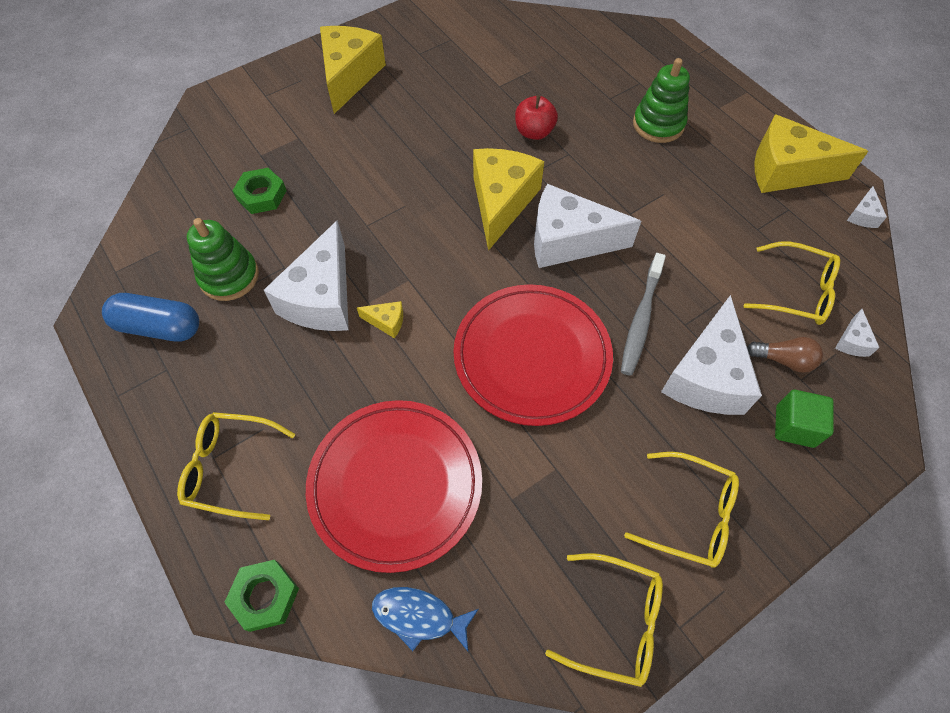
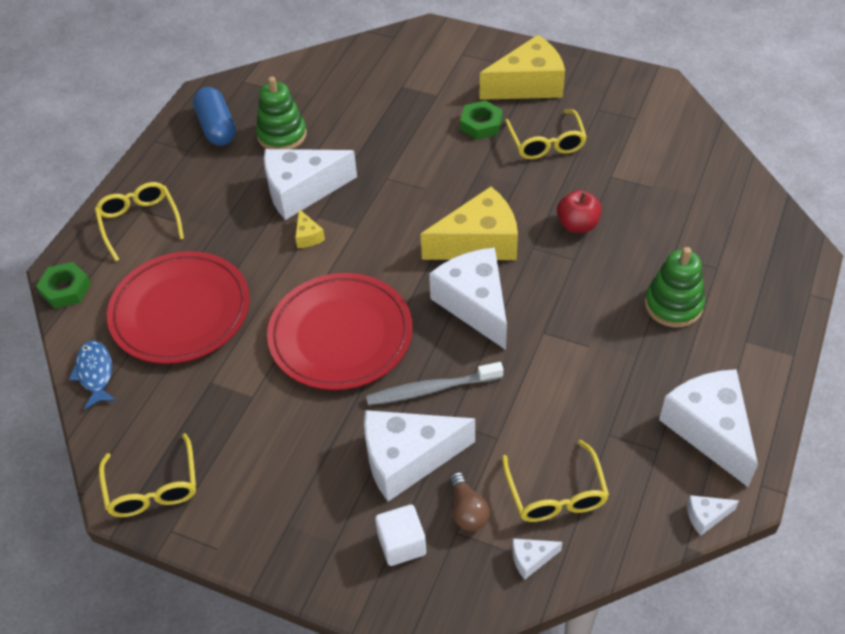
camera: 60 degrees right, 10 degrees down
green nut [232,168,287,214] -> green nut moved to [460,100,503,140]
yellow glasses [624,452,739,568] -> yellow glasses moved to [505,109,587,159]
yellow cheese [755,114,868,193] -> white cheese [659,369,758,487]
green cube [775,390,834,448] -> white cube [375,504,426,566]

